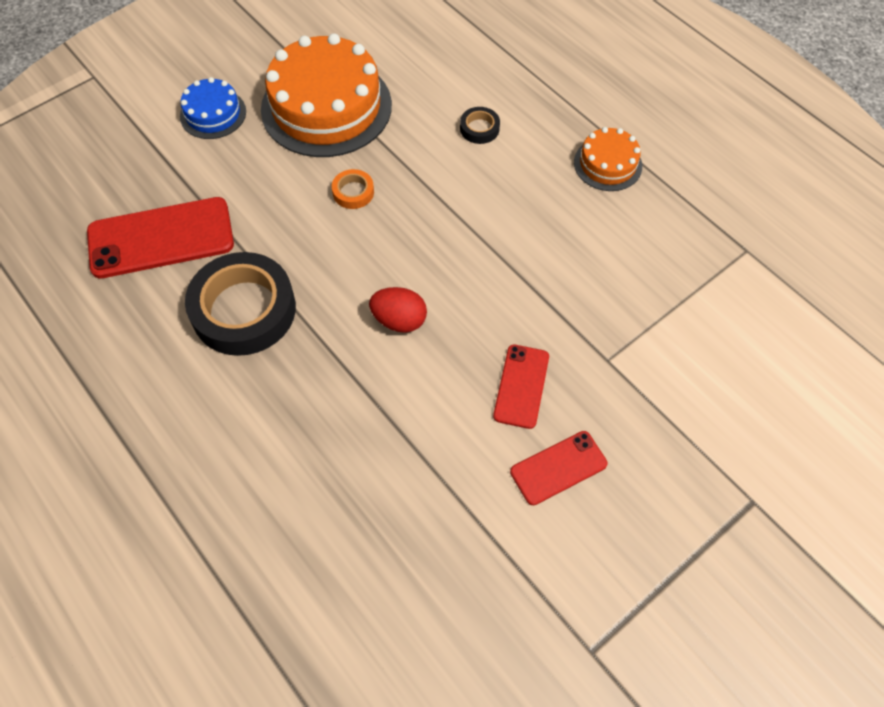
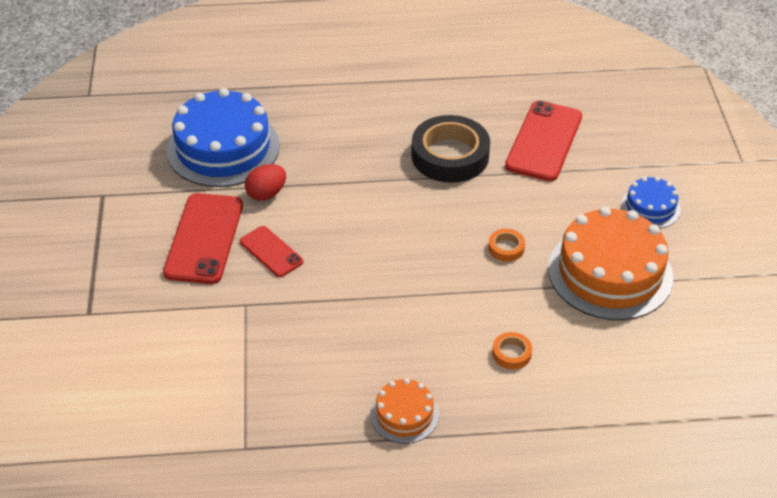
camera: 125 degrees right, 15 degrees down
red egg [369,287,427,333] -> red egg moved to [245,164,286,201]
black tape [460,107,500,144] -> orange tape [492,332,532,369]
red phone [510,431,607,505] -> red phone [163,193,243,284], size x1.76
none -> blue cake [167,88,280,187]

